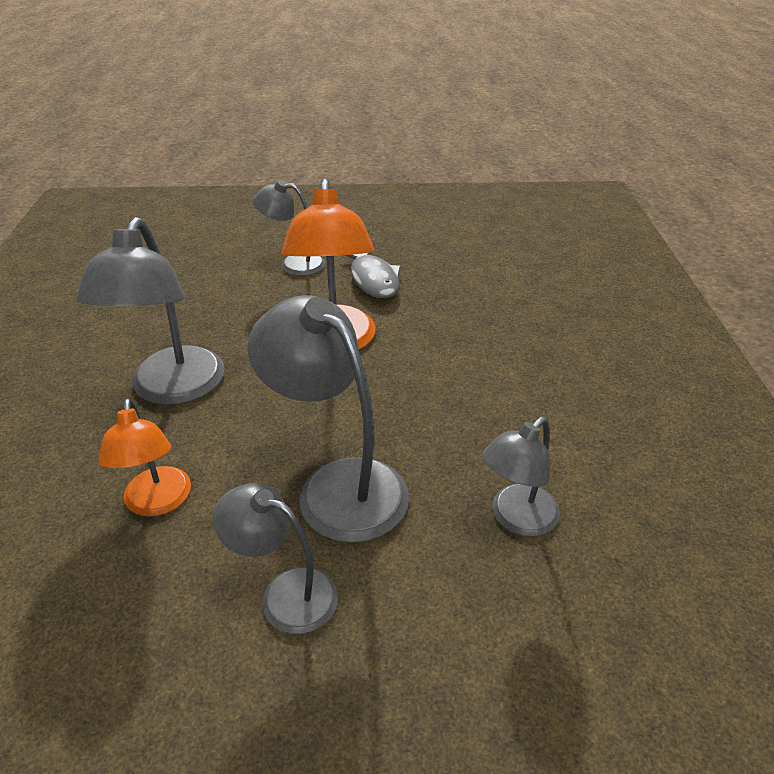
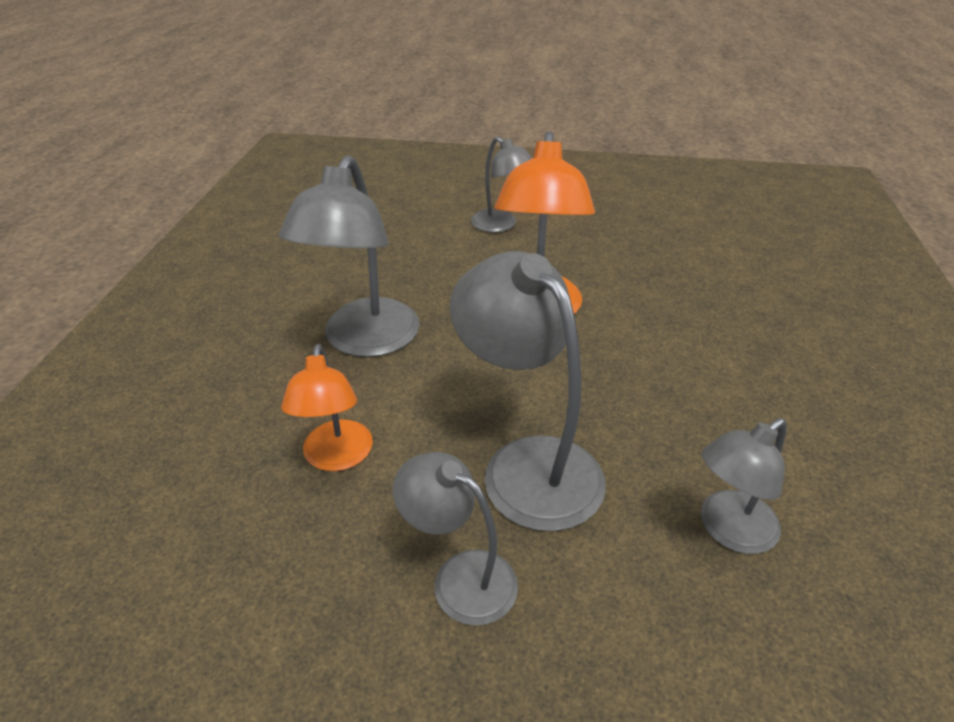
camera: 10 degrees right, 0 degrees up
grey lamp [252,180,325,276] -> grey lamp turned 150 degrees counterclockwise [471,136,532,232]
grey fish [345,245,401,298] -> none

